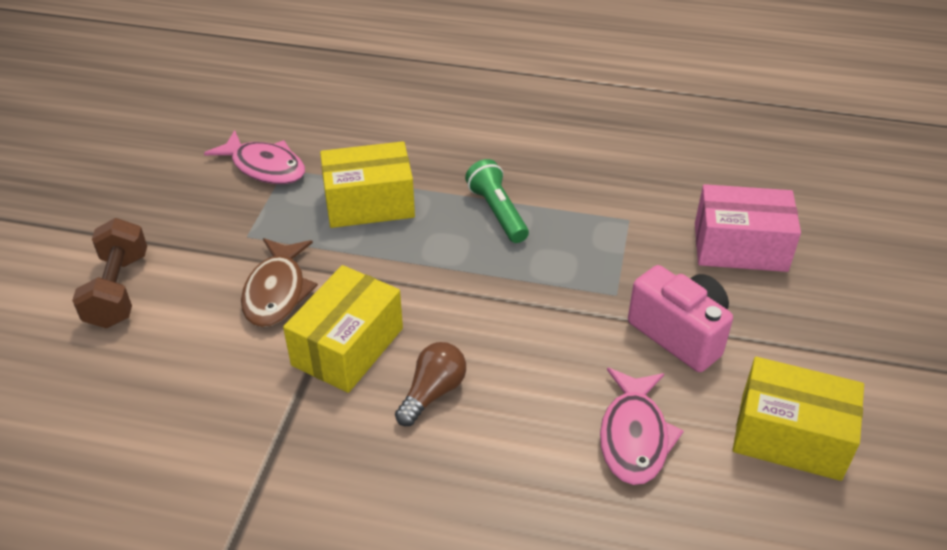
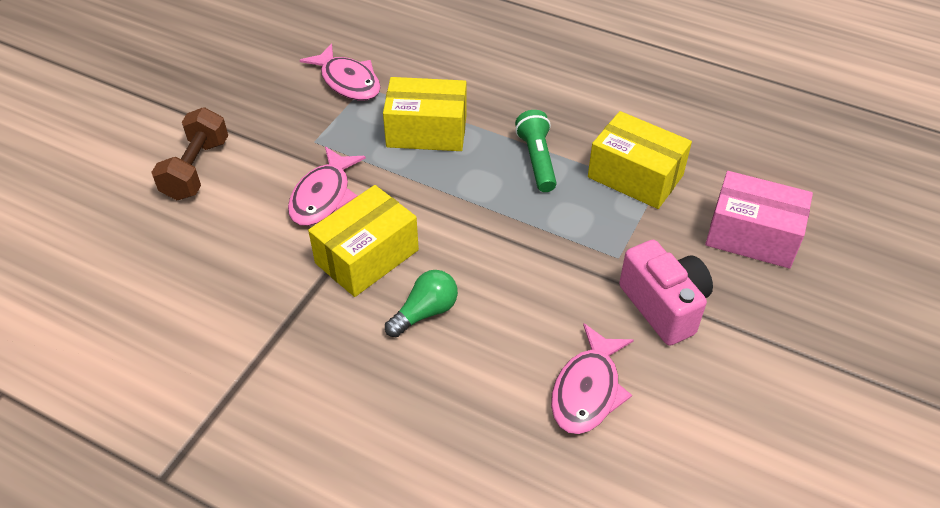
camera: 15 degrees right, 5 degrees up
brown fish [241,238,318,327] -> pink fish [288,146,366,226]
brown light bulb [395,342,466,426] -> green light bulb [385,270,458,337]
yellow box [733,357,864,481] -> yellow box moved to [588,111,692,209]

